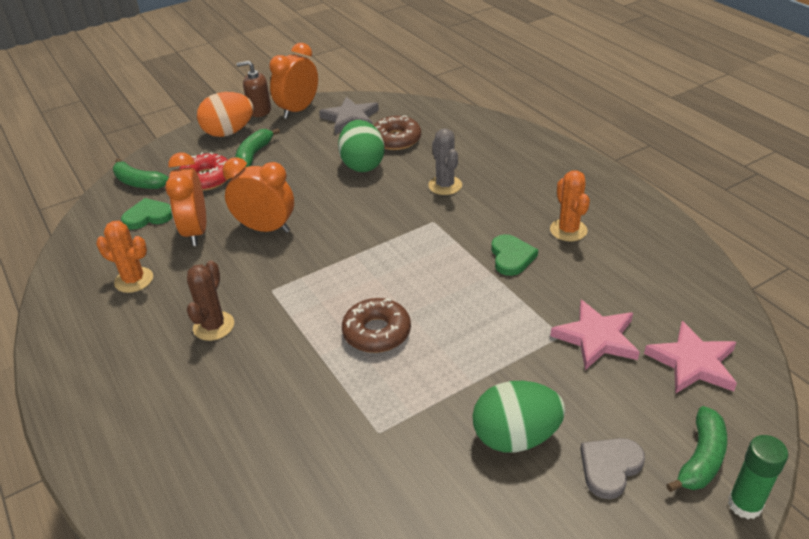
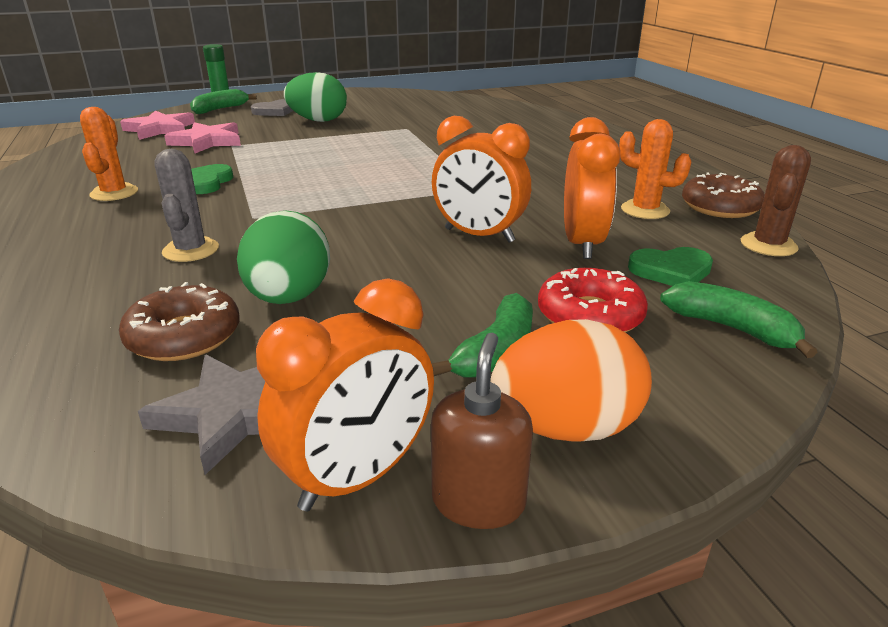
camera: 170 degrees left, 10 degrees down
brown cactus [187,260,234,341] -> brown cactus moved to [741,145,811,256]
brown soap dispenser [236,61,271,117] -> brown soap dispenser turned 90 degrees counterclockwise [431,333,533,529]
brown donut [342,298,411,353] -> brown donut moved to [682,172,765,218]

